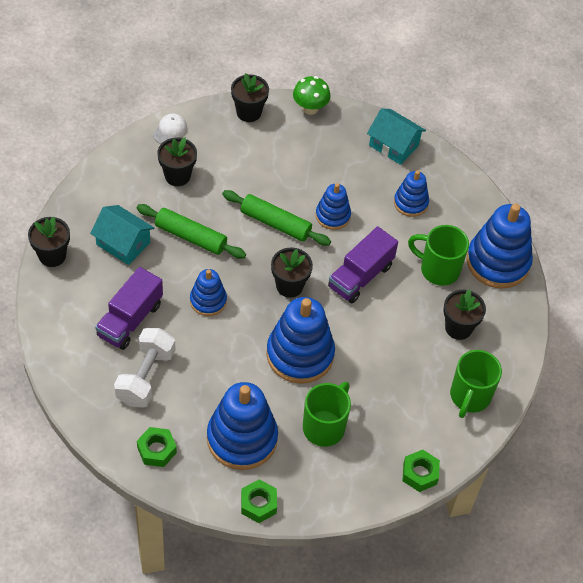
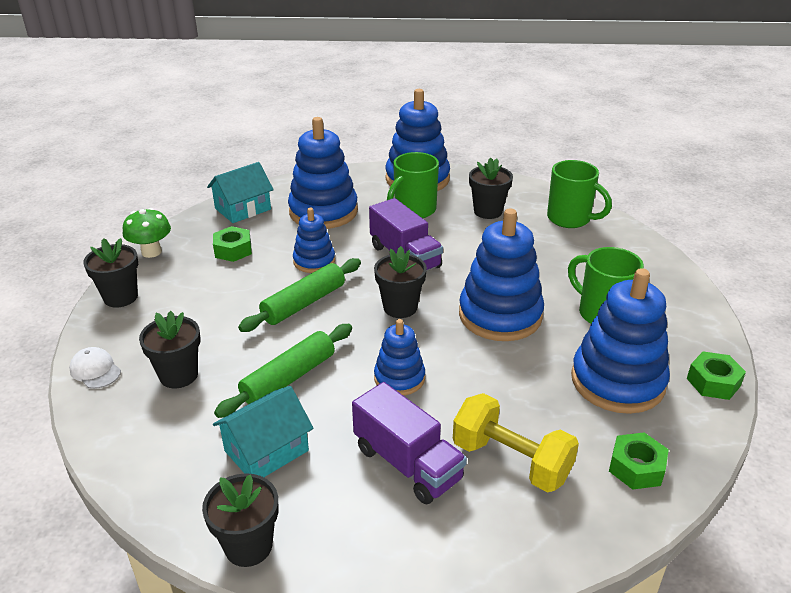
camera: 70 degrees left, 20 degrees down
white dumbbell [114,328,175,407] -> yellow dumbbell [453,393,579,492]
blue stacking toy [394,170,429,217] -> blue stacking toy [288,117,358,229], size x1.80
green nut [403,450,440,492] -> green nut moved to [213,226,252,262]

